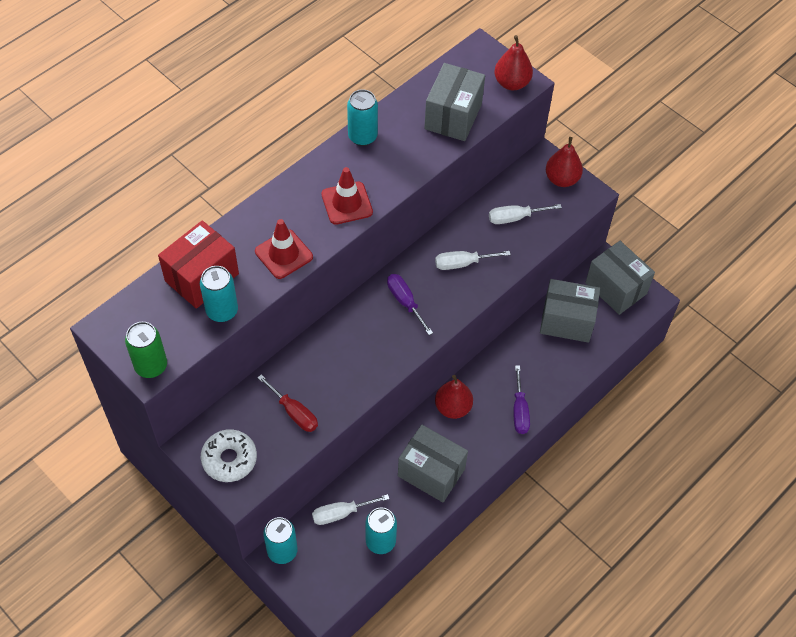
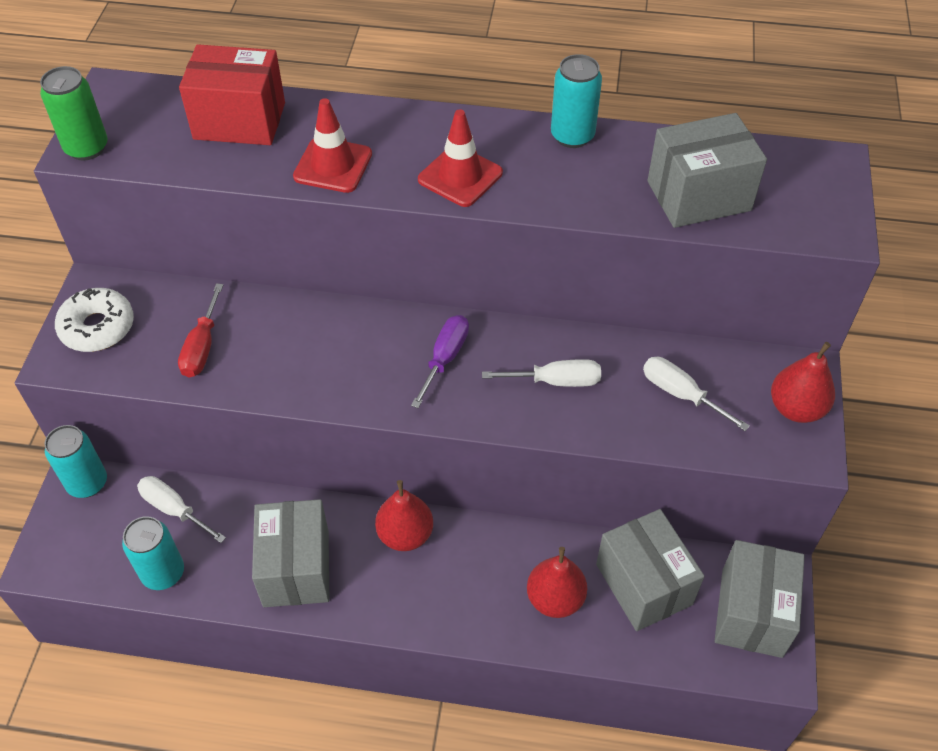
camera: 55 degrees right, 5 degrees down
turquoise can [200,266,238,322] -> none
white screwdriver [435,251,511,270] -> white screwdriver turned 135 degrees clockwise [482,359,601,387]
red pear [494,35,533,90] -> red pear moved to [527,547,587,618]
purple screwdriver [513,365,530,434] -> none

